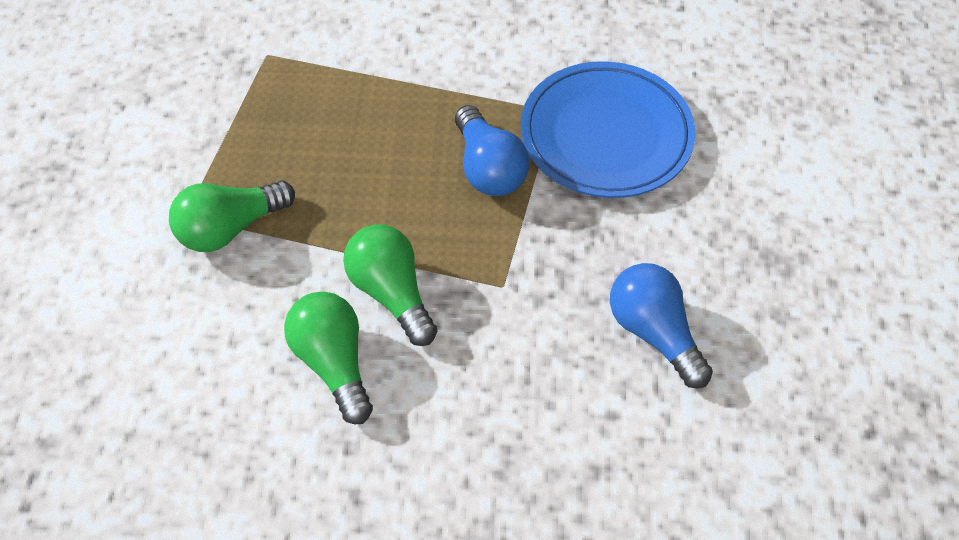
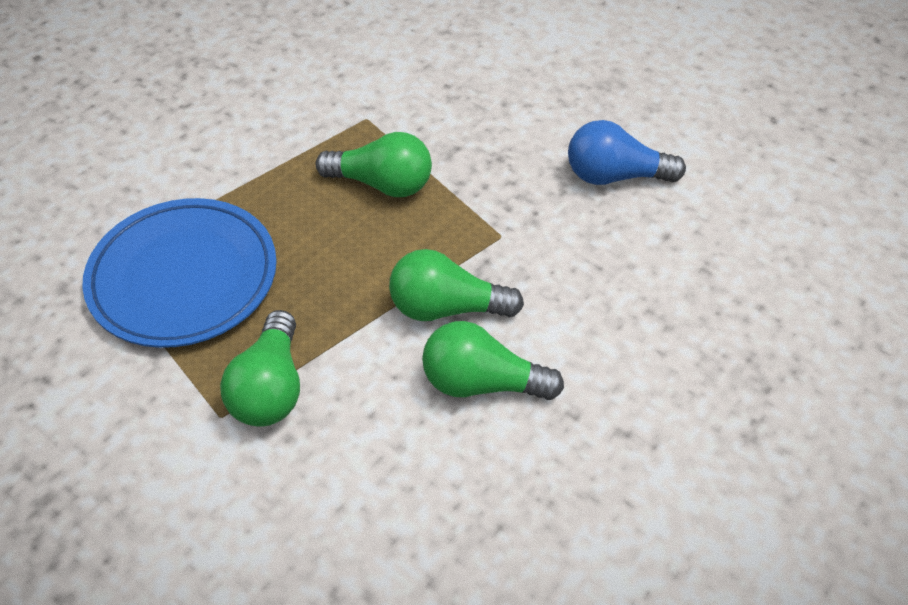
camera: 55 degrees left, 5 degrees down
blue light bulb [455,105,530,196] -> green light bulb [316,132,432,197]
blue plate [520,61,696,198] -> blue plate moved to [82,198,277,348]

